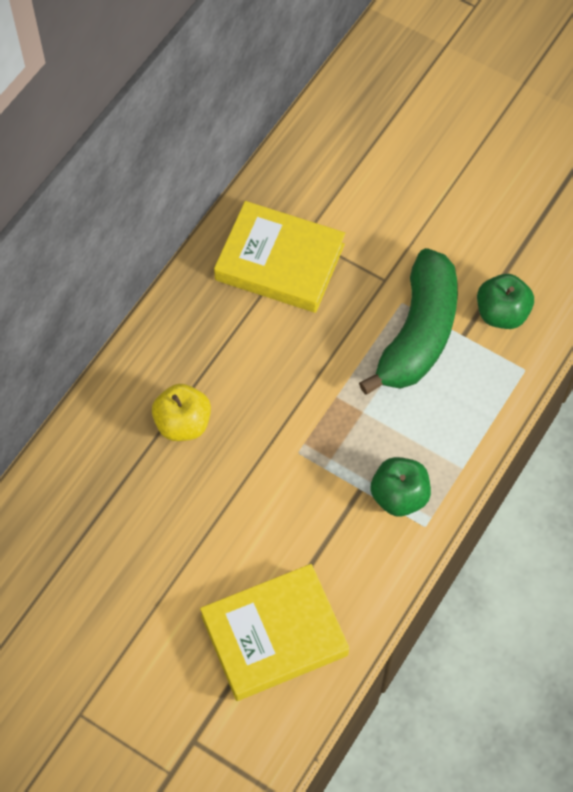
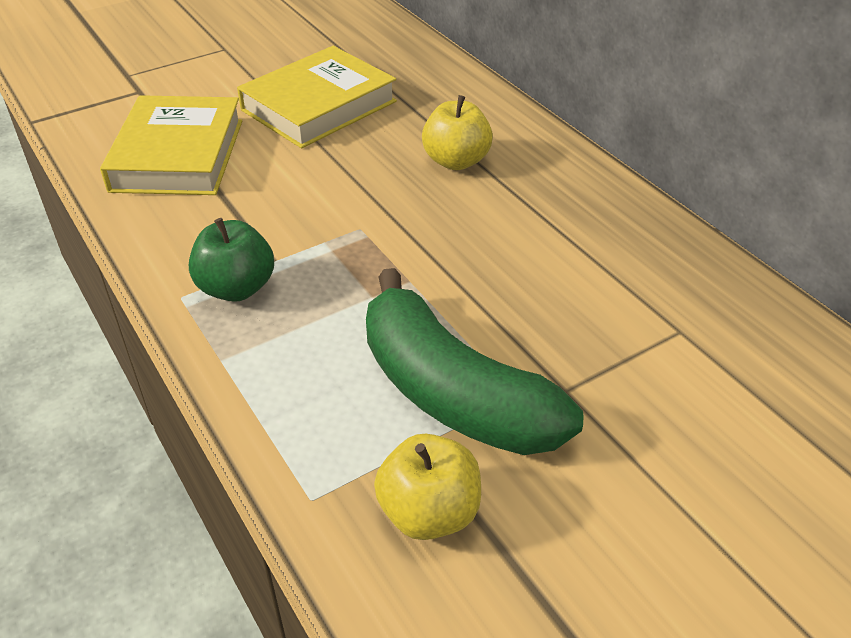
camera: 115 degrees right, 20 degrees down
yellow book [214,201,345,313] -> yellow book moved to [237,46,397,148]
green apple [477,274,534,329] -> yellow apple [374,434,481,540]

